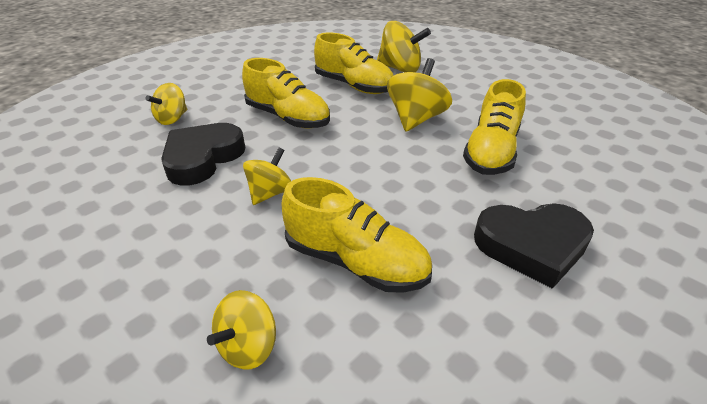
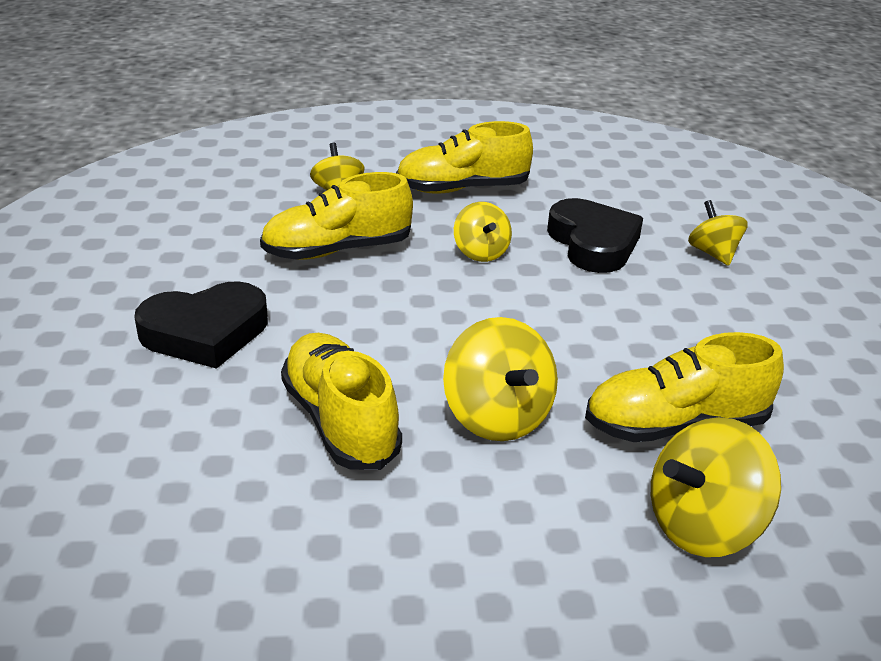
camera: 130 degrees right, 5 degrees down
yellow shoe [242,58,330,129] -> yellow shoe moved to [396,121,533,194]
black heart [474,203,594,289] -> black heart turned 150 degrees counterclockwise [134,281,268,369]

